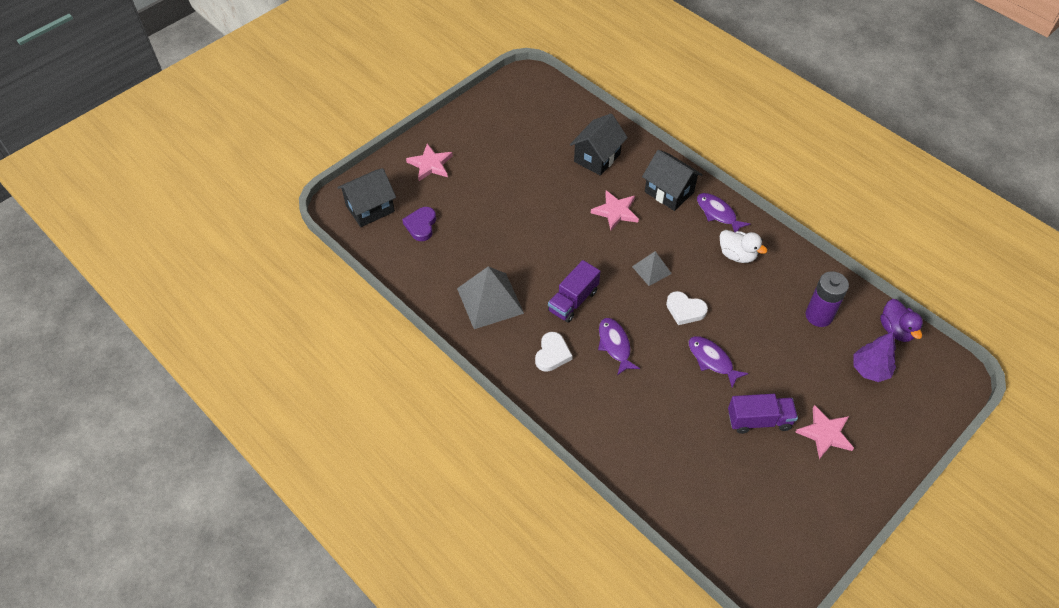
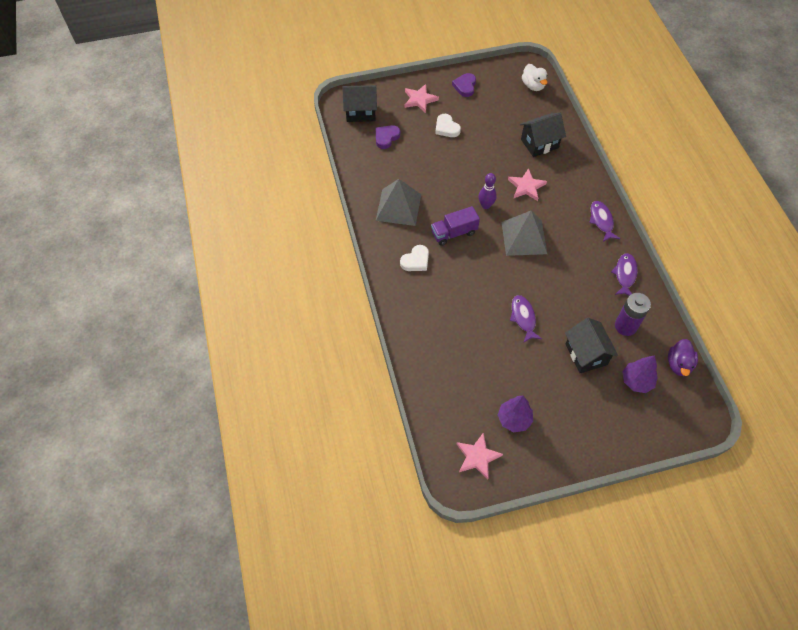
camera: 30 degrees right, 5 degrees up
purple fish [598,318,640,375] -> purple fish moved to [611,253,637,296]
grey pyramid [632,251,672,286] -> grey pyramid [502,211,547,256], size x1.81
black house [642,150,703,211] -> black house moved to [565,318,618,373]
white heart [666,291,708,325] -> white heart moved to [435,114,461,137]
white duck [720,230,767,263] -> white duck moved to [522,64,547,91]
purple truck [728,394,798,434] -> none
pink star [795,405,854,459] -> pink star moved to [457,433,503,480]
none -> purple heart [452,73,476,97]
none -> purple bowling pin [479,173,497,209]
none -> purple tree [498,396,533,432]

